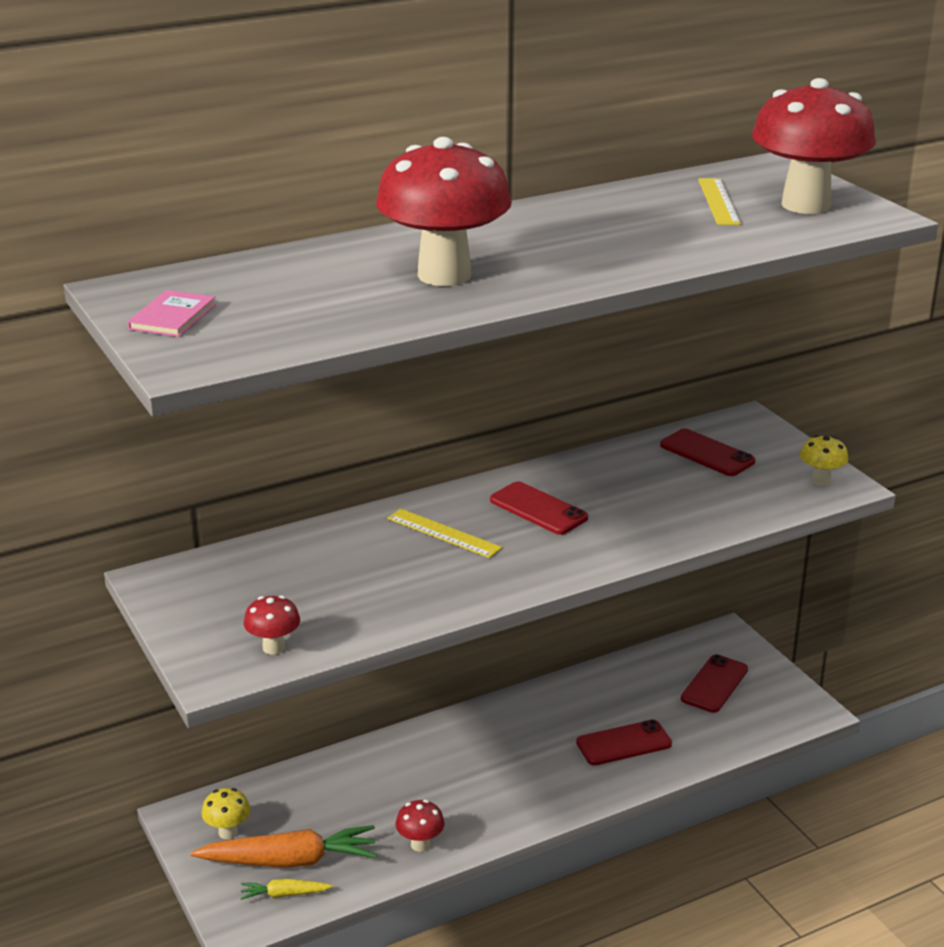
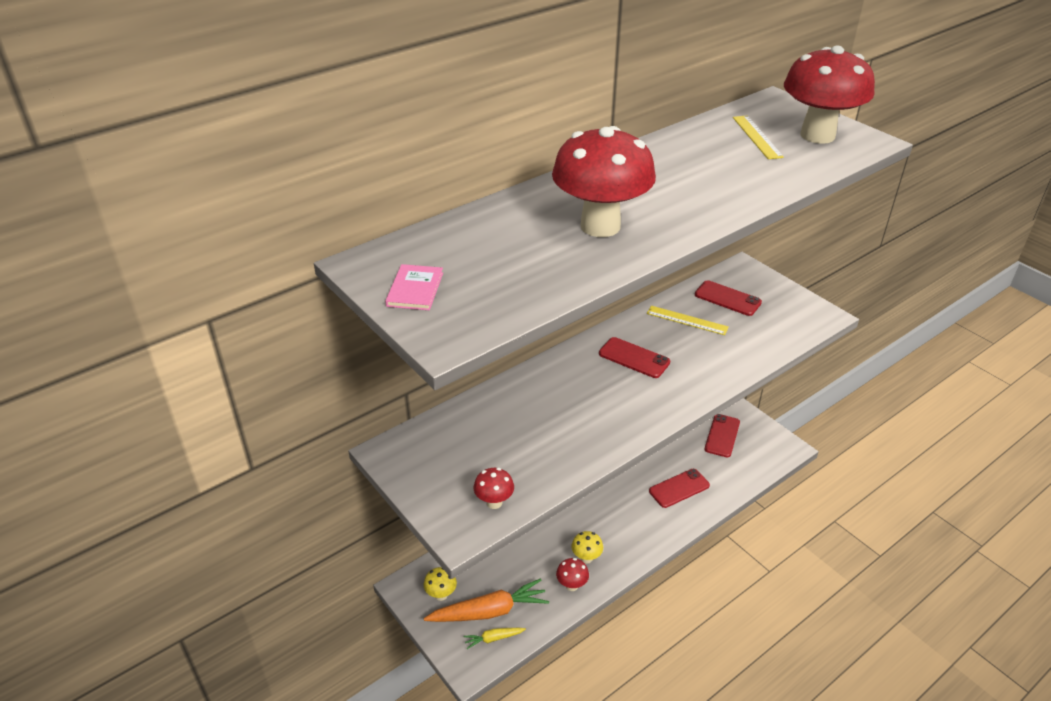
camera: 10 degrees left, 10 degrees up
yellow ruler [387,509,502,558] -> yellow ruler moved to [647,306,729,335]
yellow mushroom [800,435,848,486] -> yellow mushroom moved to [571,531,603,564]

